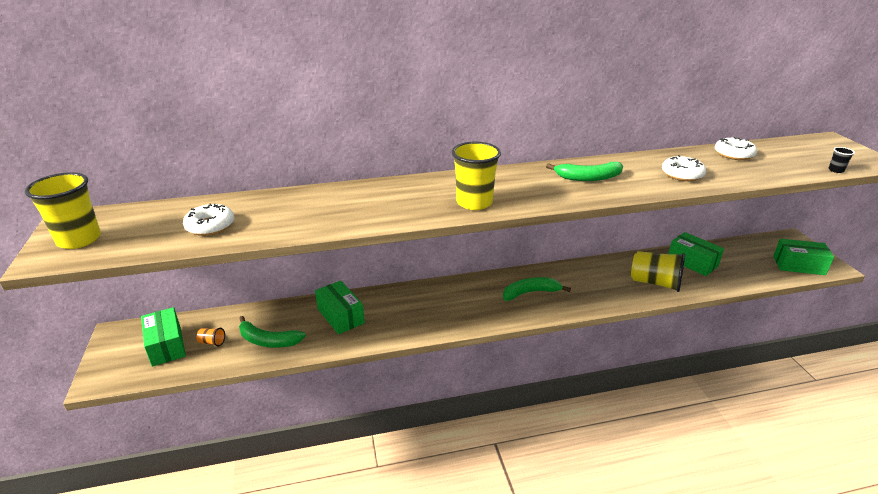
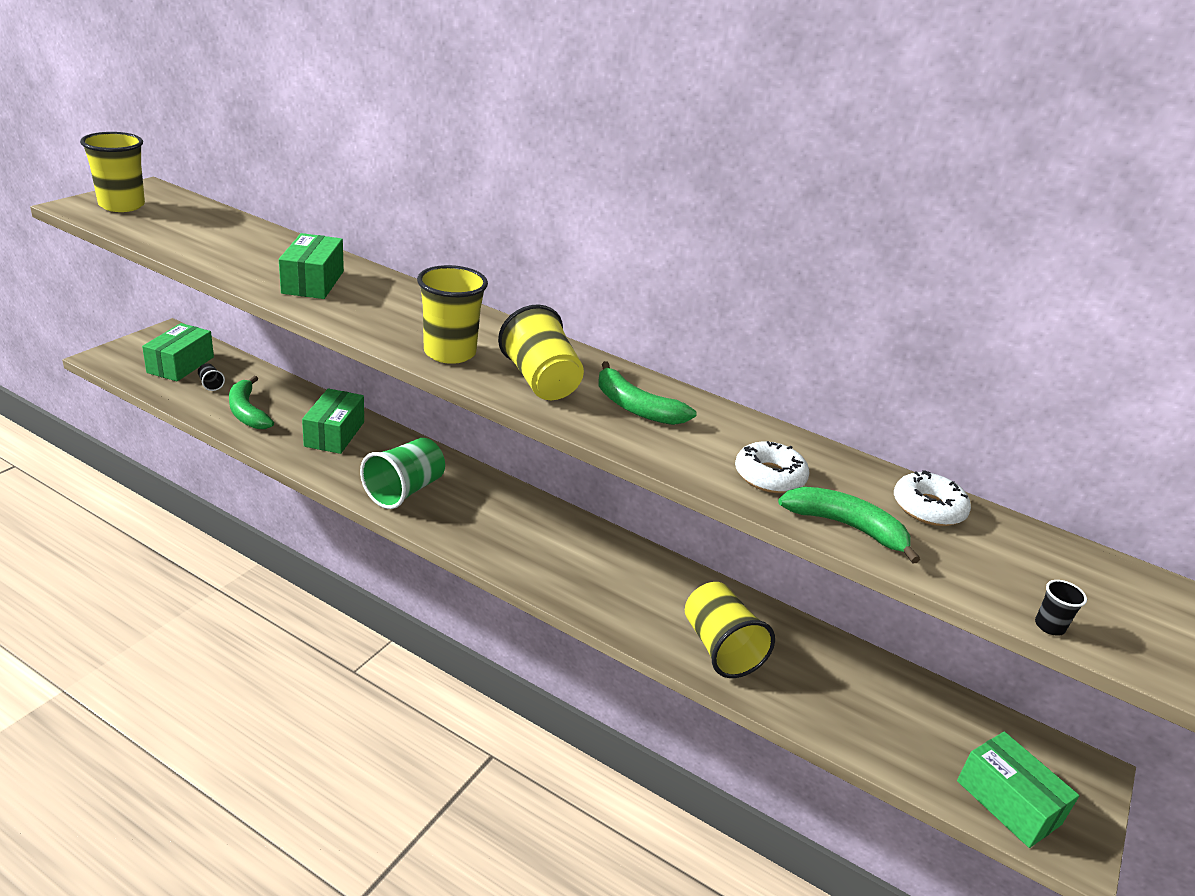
camera: 40 degrees right, 0 degrees up
white donut [183,203,234,236] -> none
orange cup [196,328,225,347] -> black cup [198,364,225,391]
green banana [503,277,571,301] -> green banana moved to [778,487,920,564]
green box [668,232,724,276] -> green box moved to [279,233,344,299]
none -> green cup [360,438,445,509]
none -> yellow cup [498,304,584,400]

